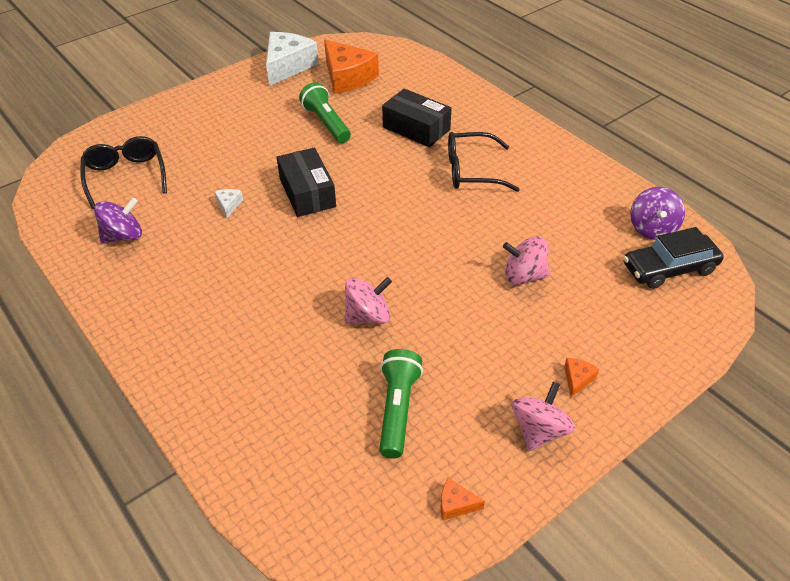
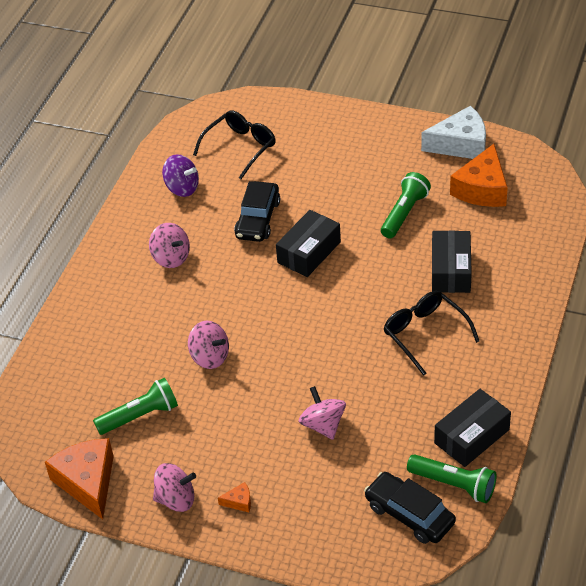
camera: 60 degrees right, 0 degrees up
white cheese [214,189,243,218] -> black car [234,181,280,242]
orange cheese [441,478,485,520] -> orange cheese [45,438,114,519], size x2.41
purple spinning top [630,187,685,240] -> green flashlight [407,454,497,503]
none -> pink spinning top [149,223,190,268]
none -> black box [434,389,511,467]

